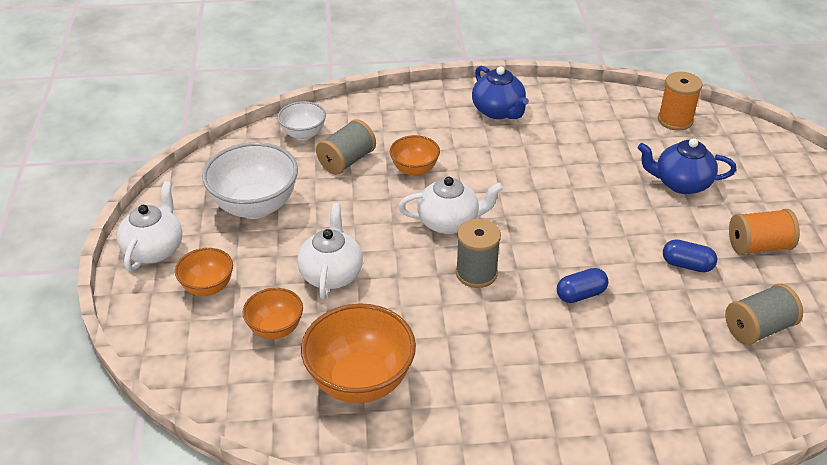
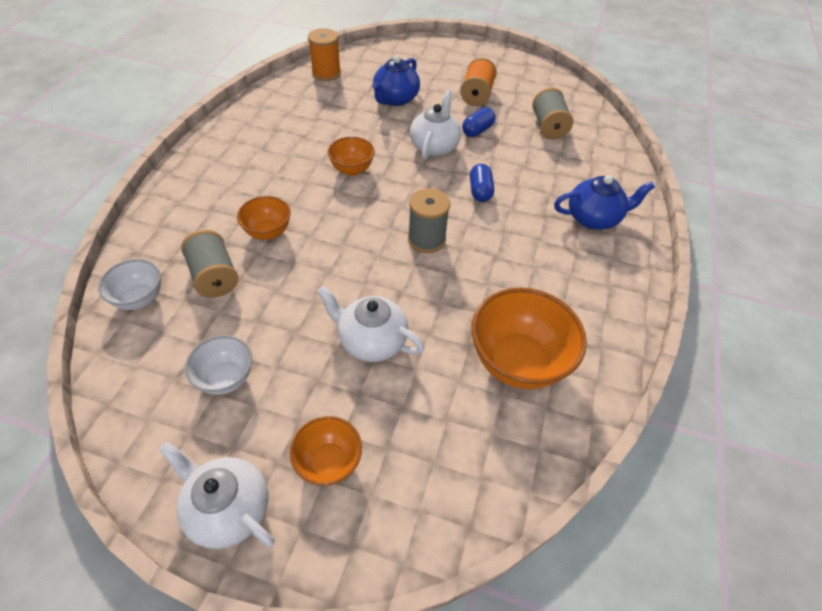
camera: 70 degrees left, 10 degrees up
white bowl [202,142,298,219] -> white bowl [185,335,252,395], size x0.56
orange bowl [243,288,303,339] -> orange bowl moved to [327,137,375,176]
white teapot [399,177,503,234] -> white teapot moved to [410,90,461,160]
blue teapot [472,66,529,119] -> blue teapot moved to [554,175,655,230]

